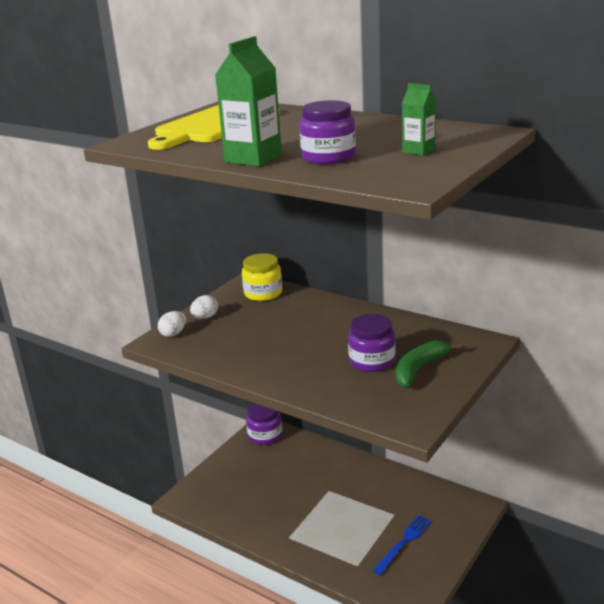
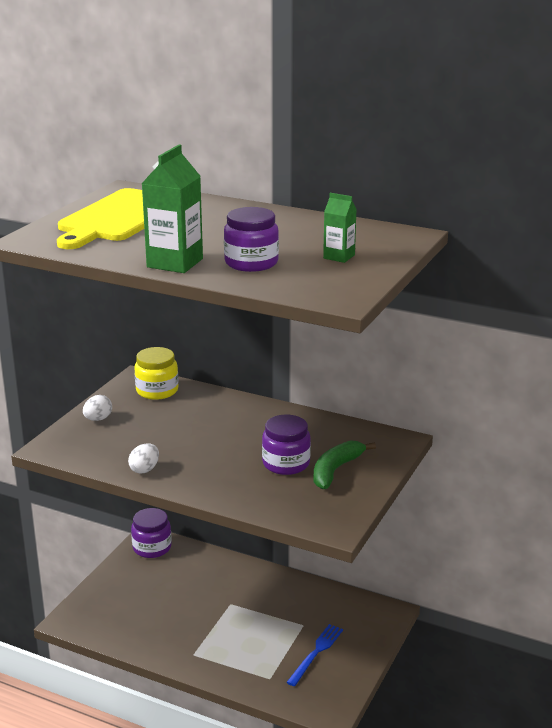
camera: 10 degrees left, 0 degrees up
white egg [158,311,186,337] -> white egg moved to [128,443,159,474]

